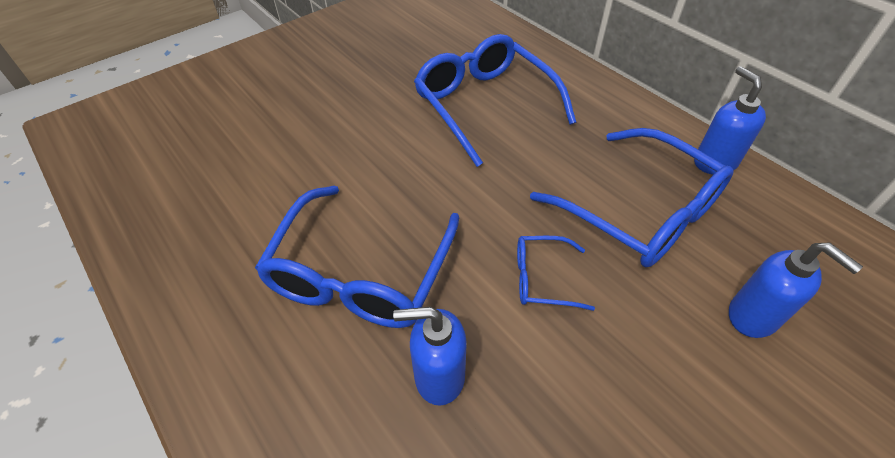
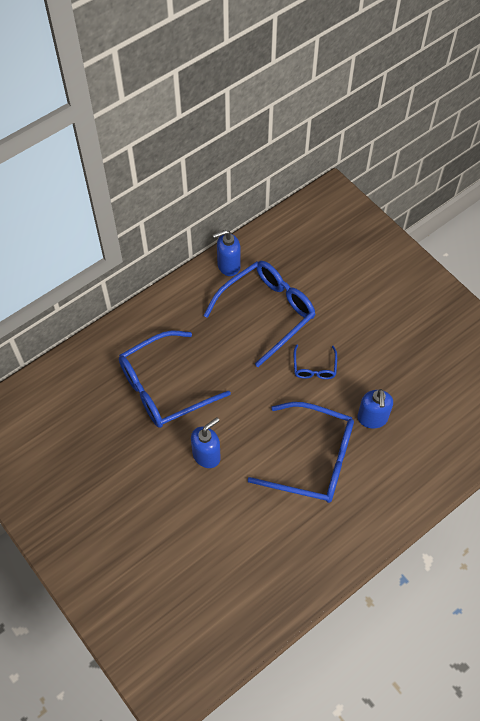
camera: 90 degrees left, 10 degrees up
blue soap dispenser [729,243,863,338] -> blue soap dispenser moved to [191,417,221,468]

